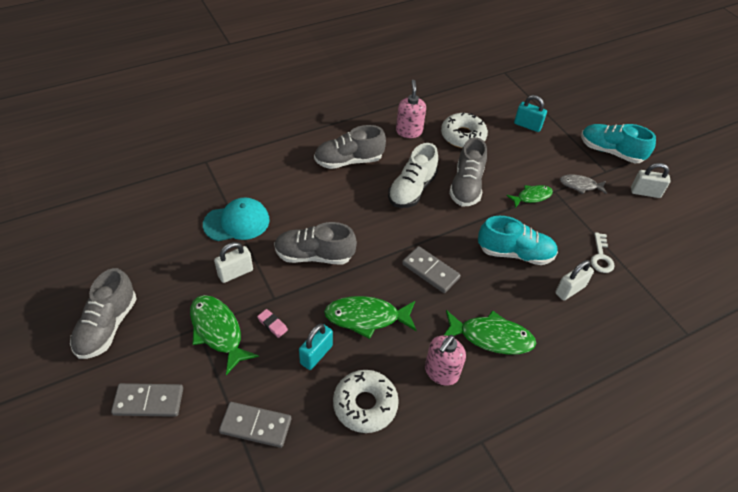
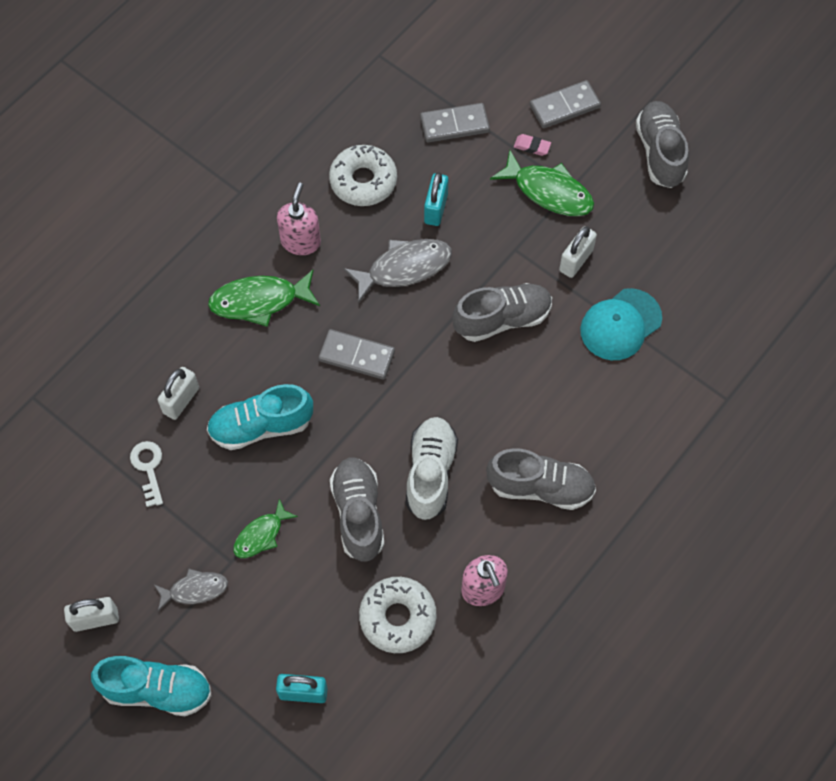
camera: 160 degrees right, 15 degrees up
pink eraser [257,309,288,338] -> pink eraser moved to [514,134,551,156]
grey shoe [314,125,386,169] -> grey shoe turned 45 degrees clockwise [486,448,596,510]
green fish [324,296,417,339] -> grey fish [343,239,452,303]

